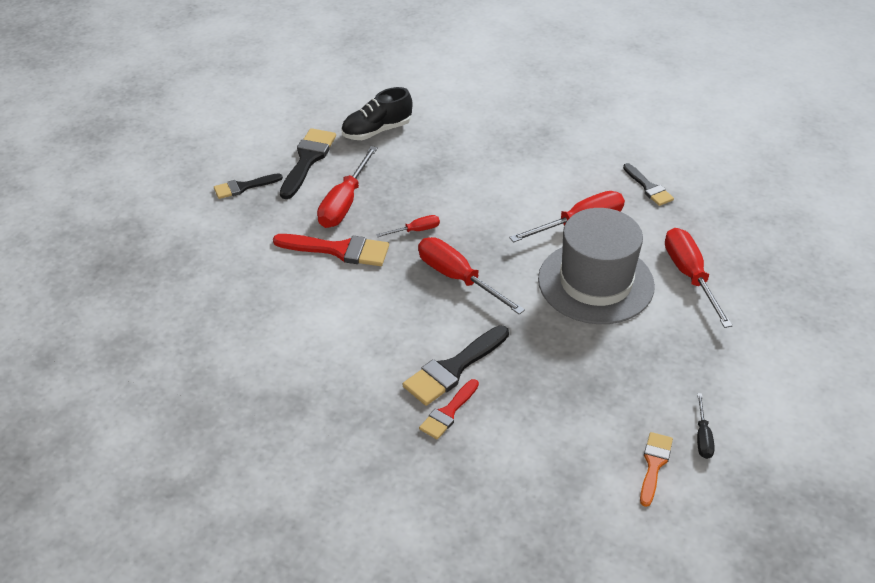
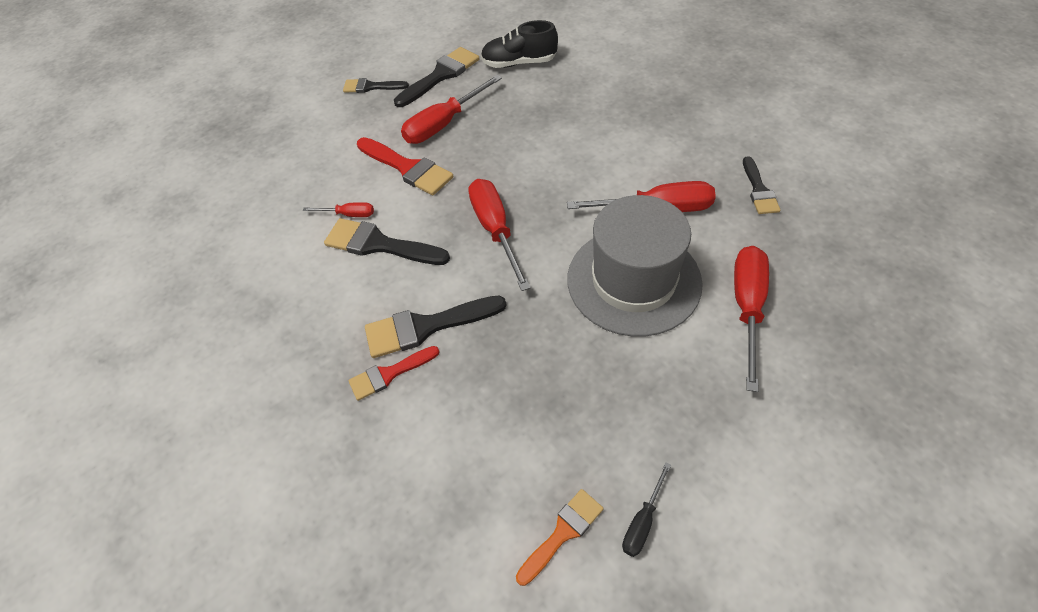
camera: 30 degrees right, 10 degrees up
red screwdriver [376,215,440,237] -> red screwdriver moved to [303,202,374,217]
none -> black brush [324,218,450,265]

